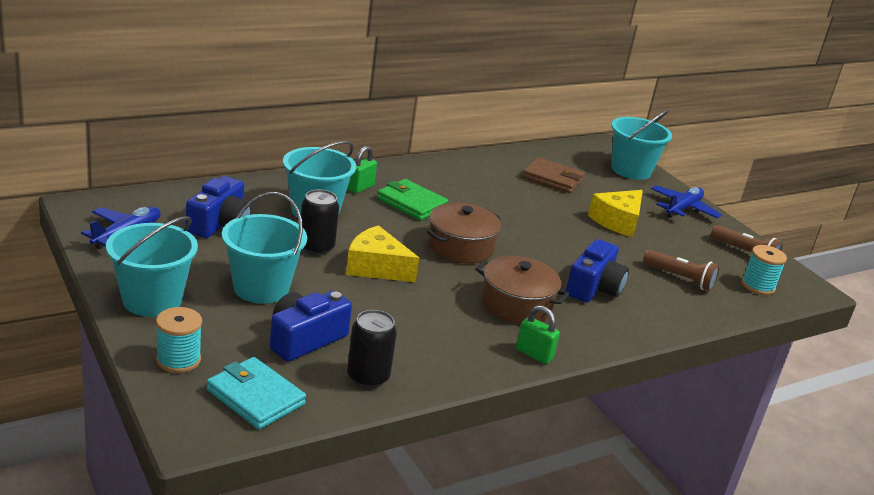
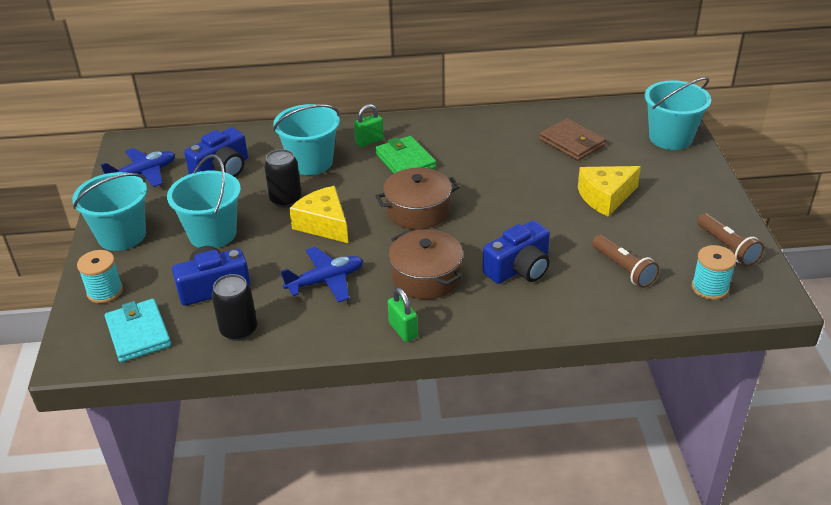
camera: 30 degrees right, 10 degrees up
blue plane [651,185,722,218] -> blue plane moved to [281,247,363,302]

